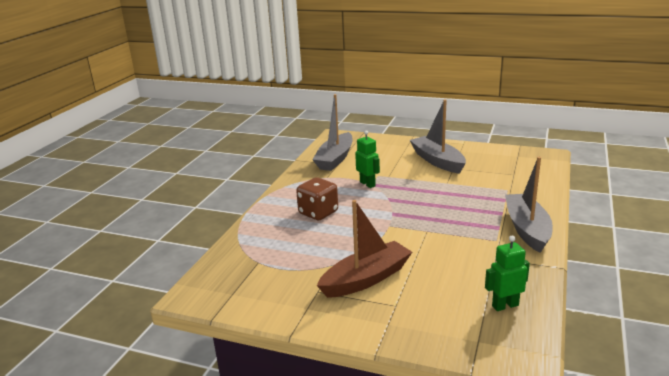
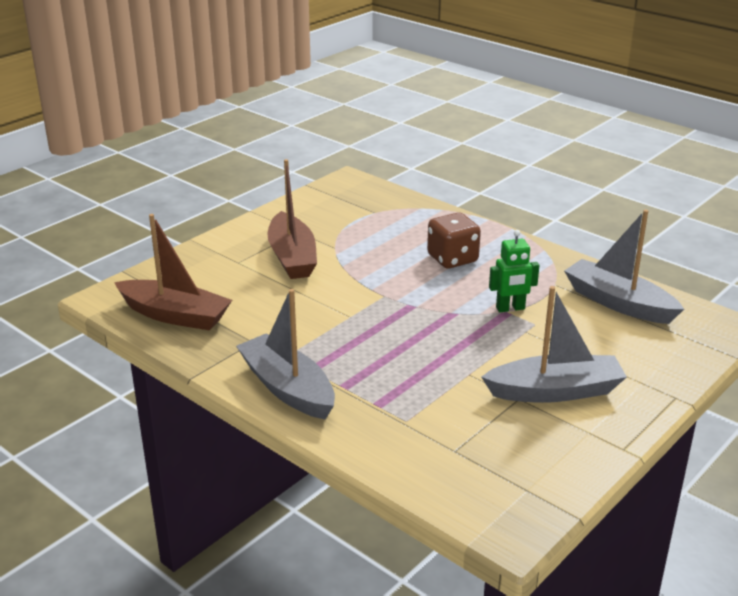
camera: 110 degrees right, 5 degrees up
green robot [485,236,530,311] -> brown boat [114,214,232,330]
grey boat [505,157,553,253] -> grey boat turned 150 degrees counterclockwise [236,289,335,420]

